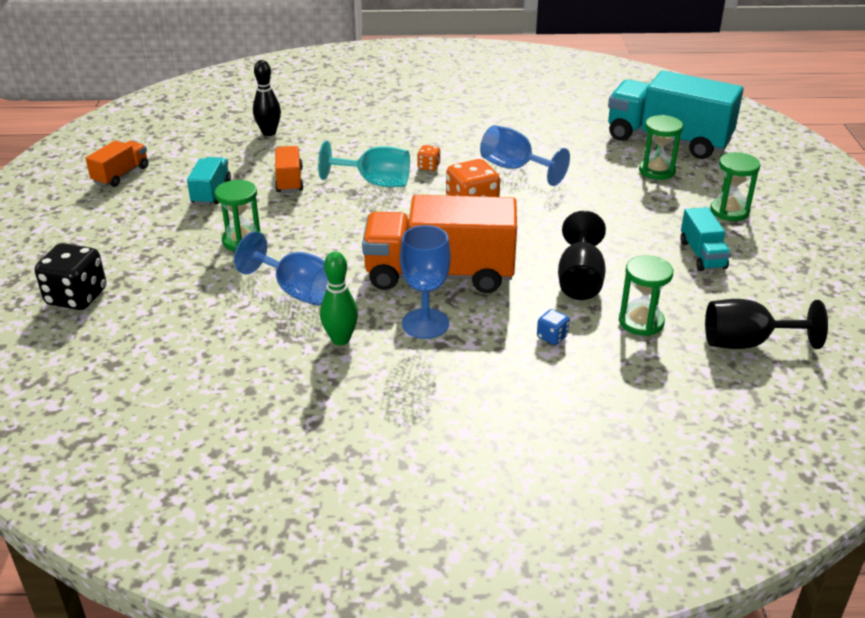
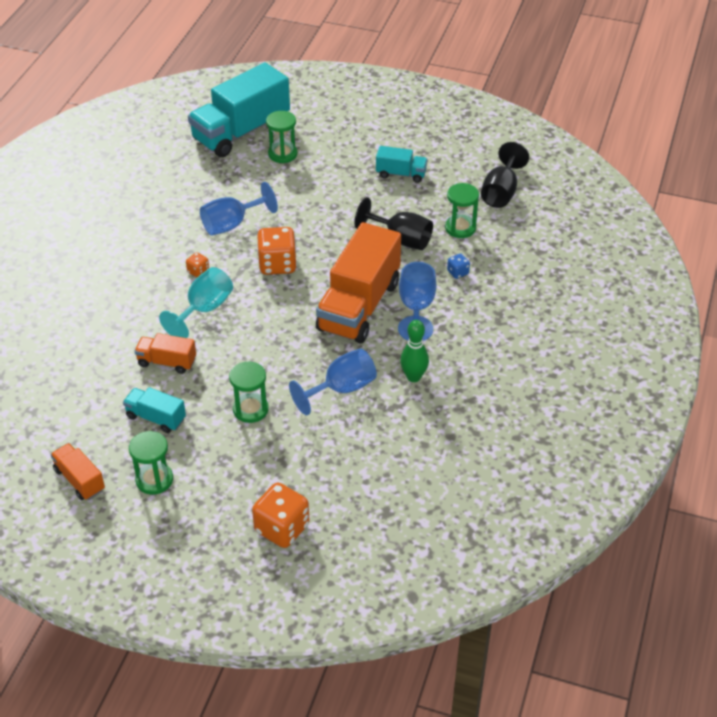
camera: 70 degrees left, 10 degrees up
black dice [35,243,106,310] -> orange dice [252,483,309,548]
black bowling pin [253,60,281,136] -> none
green hourglass [710,152,760,221] -> green hourglass moved to [129,431,173,495]

